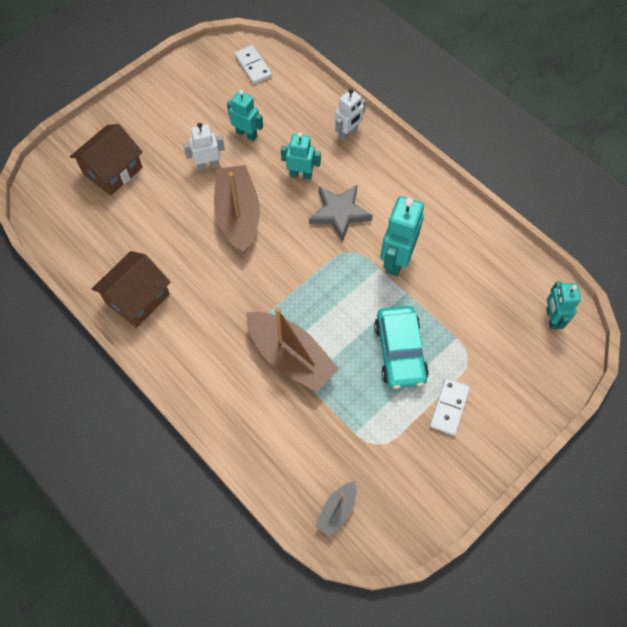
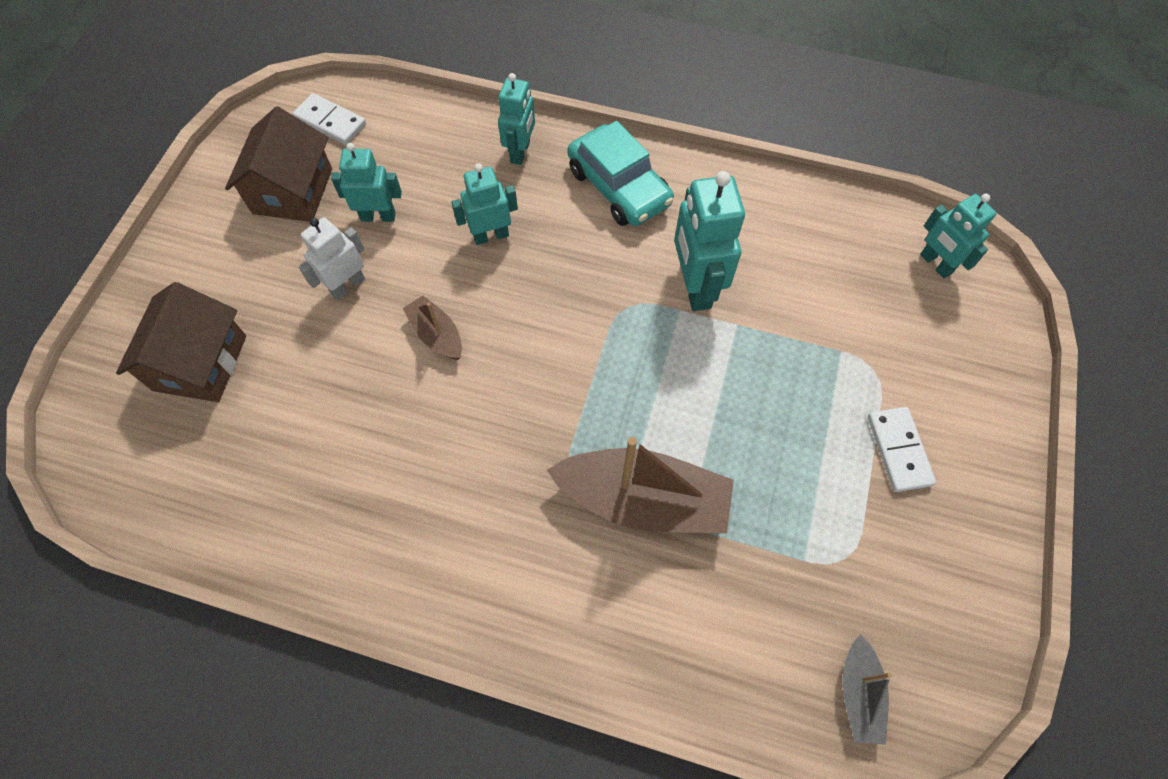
camera: 30 degrees left, 0 degrees up
brown house [92,251,171,328] -> brown house moved to [225,106,332,222]
brown boat [214,165,260,253] -> brown boat [403,295,462,360], size x0.50
grey star [309,185,373,242] -> none
white robot [335,89,366,141] -> turquoise robot [498,73,535,165]
turquoise car [374,306,429,389] -> turquoise car moved to [568,121,674,226]

